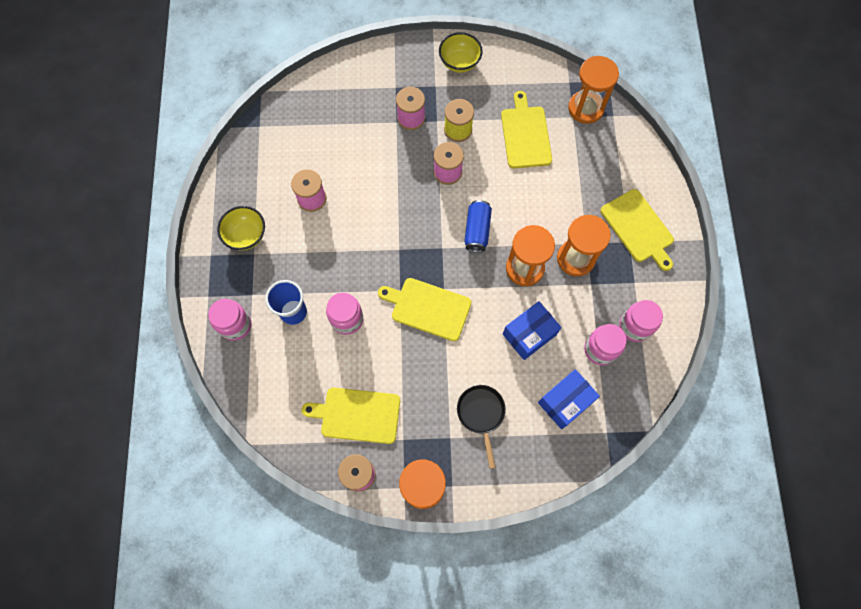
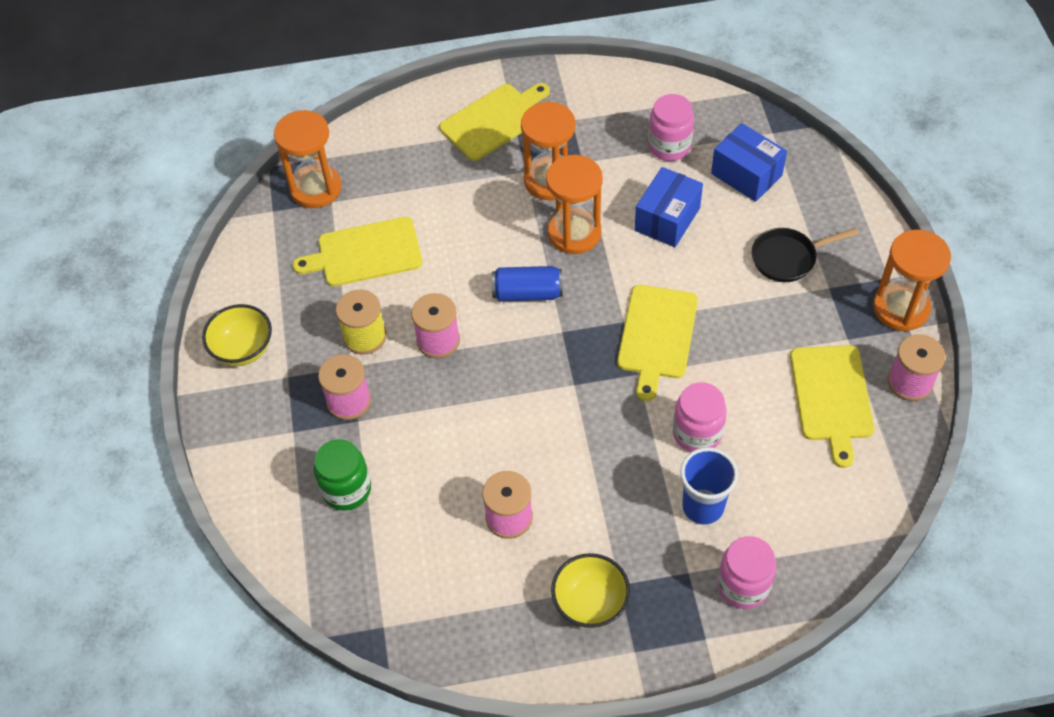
camera: 95 degrees left, 15 degrees down
blue box [503,301,562,360] -> blue box turned 75 degrees clockwise [635,167,703,247]
pink jar [619,300,663,342] -> none
none -> green jar [314,439,371,511]

